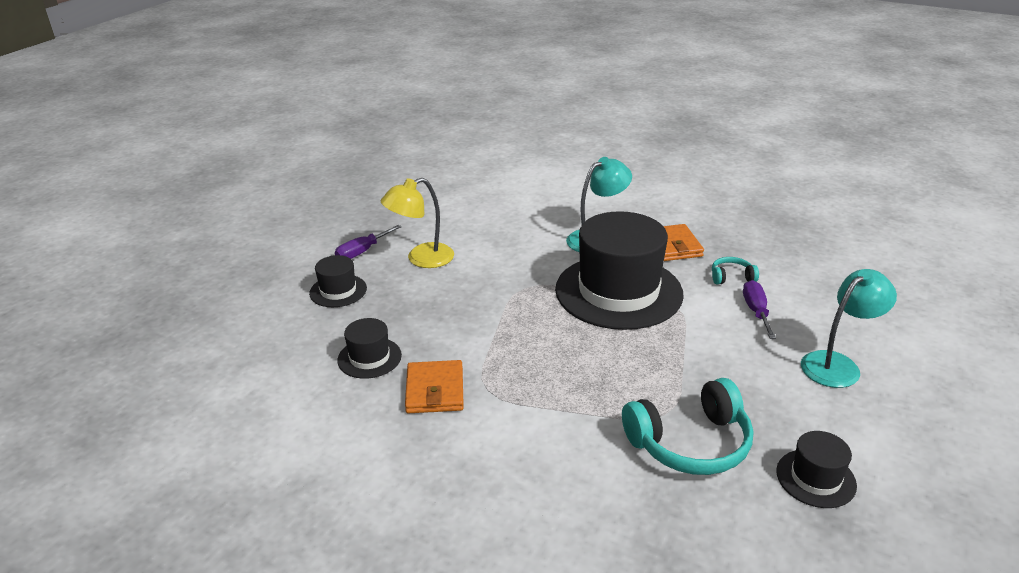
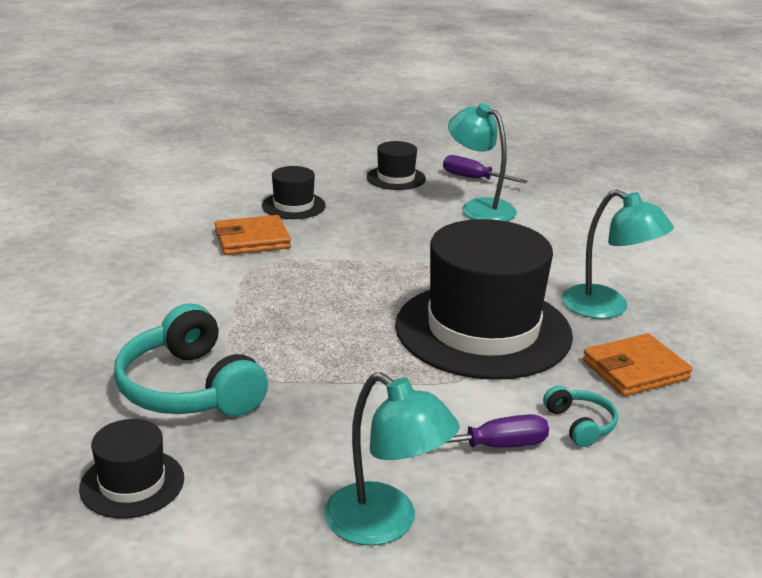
camera: 75 degrees right, 5 degrees down
yellow lamp [381,178,454,268] -> turquoise lamp [448,103,517,221]

